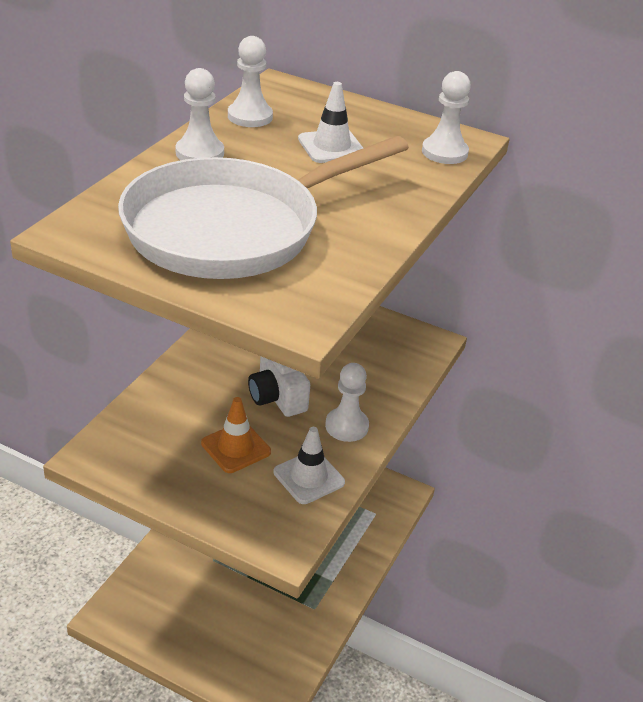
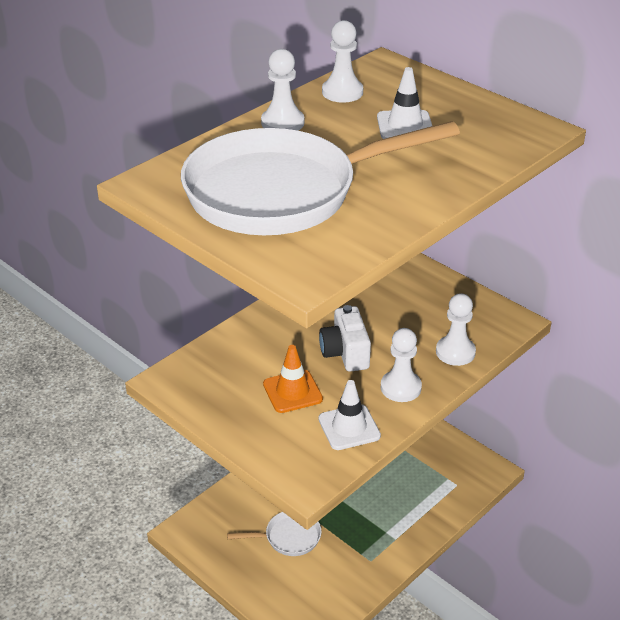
camera: 20 degrees right, 0 degrees up
white pawn [422,71,471,164] -> white pawn moved to [436,293,476,366]
none -> white pan [227,512,322,556]

